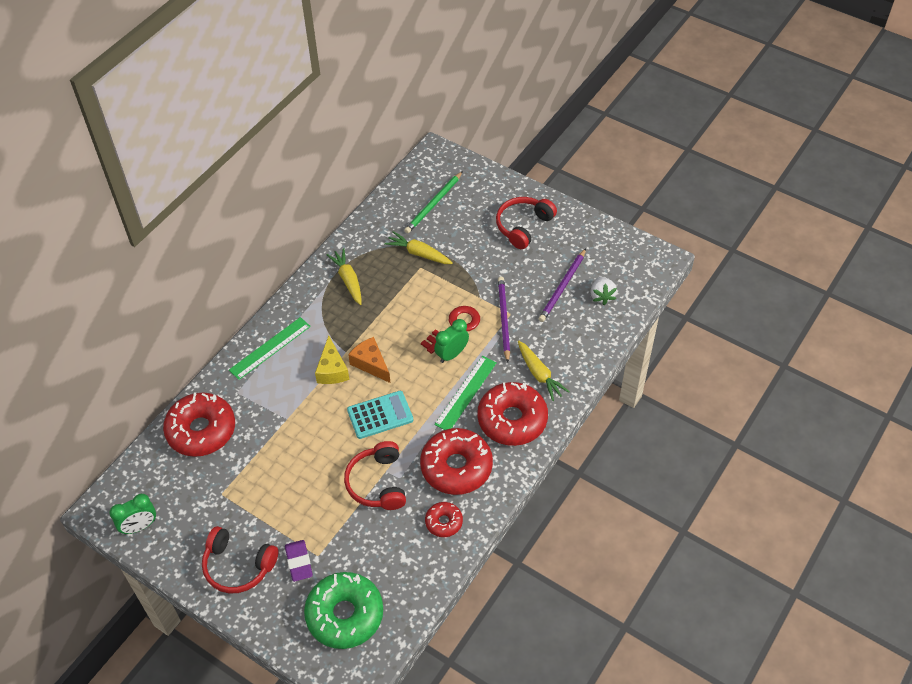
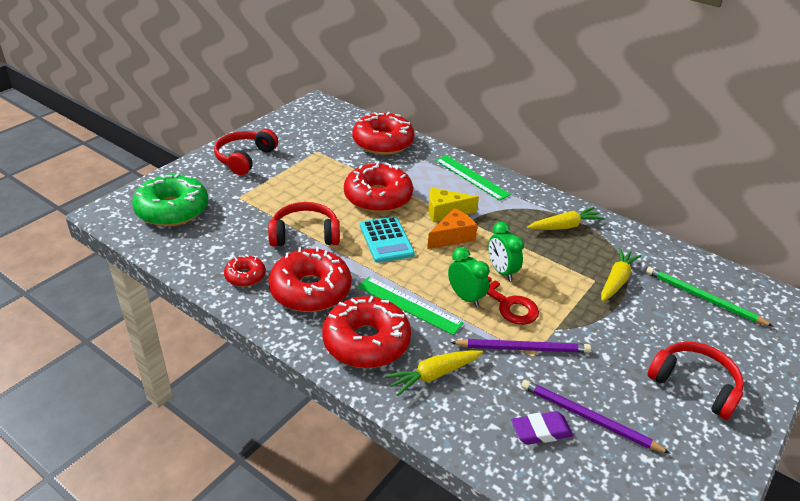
camera: 90 degrees right, 15 degrees down
green clock [110,494,156,534] -> green clock moved to [488,222,524,281]
purple eraser [285,540,313,582] -> purple eraser moved to [511,411,573,445]
white strawberry [590,277,617,305] -> none
none -> red donut [344,161,413,213]

